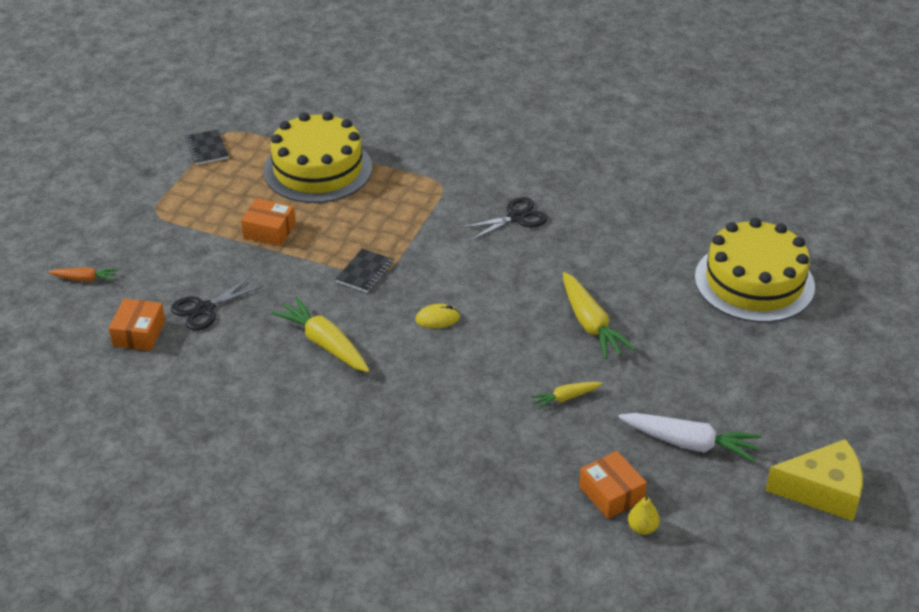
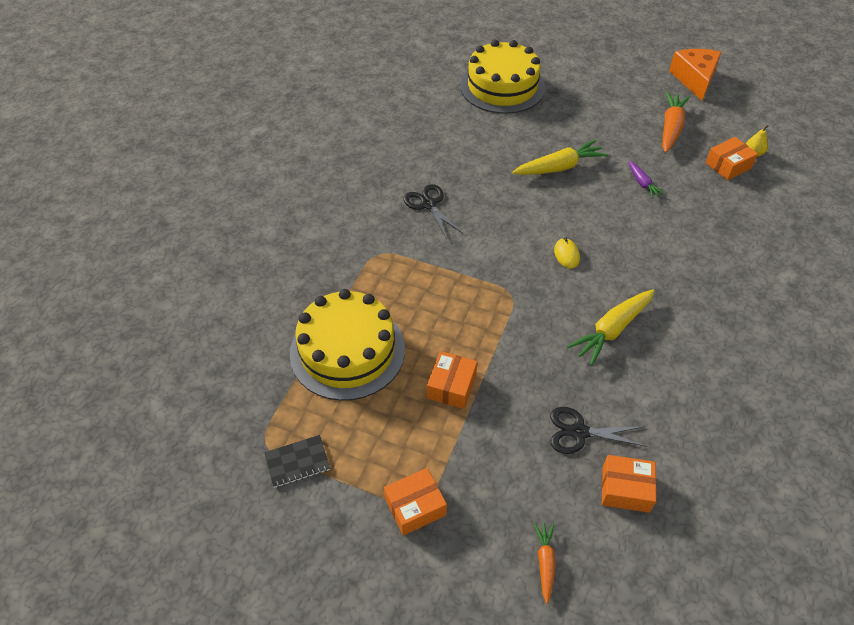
camera: 90 degrees left, 10 degrees up
black scissors [171,275,264,331] -> black scissors turned 135 degrees clockwise [550,407,647,454]
black notebook [336,249,393,292] -> none
yellow carrot [530,382,603,410] -> purple carrot [629,161,665,198]
white carrot [618,413,761,462] -> orange carrot [662,92,690,153]
yellow cheese [765,439,863,521] -> orange cheese [669,49,722,101]
none -> orange box [384,468,447,536]

